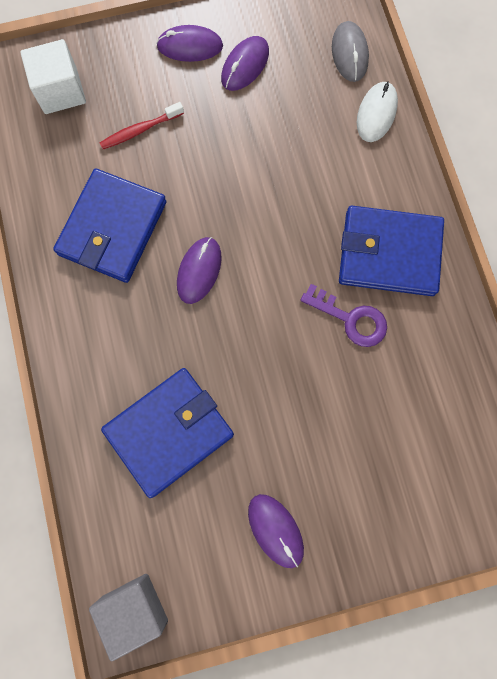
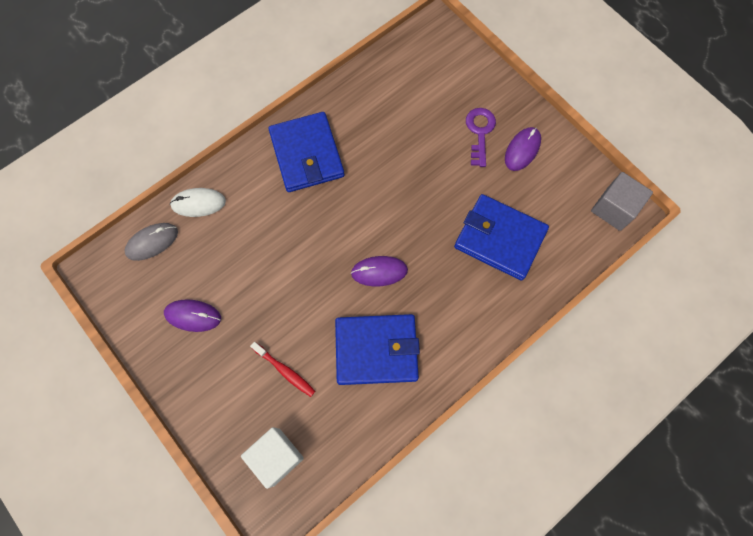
camera: 115 degrees left, 5 degrees down
purple mouse [156,25,223,62] -> none
purple key [300,284,387,347] -> purple key moved to [466,108,496,167]

